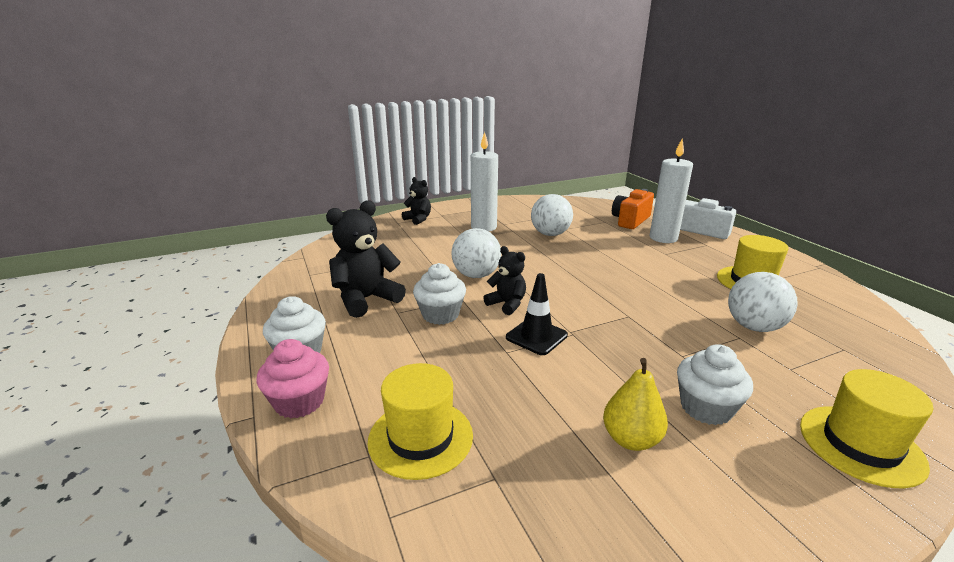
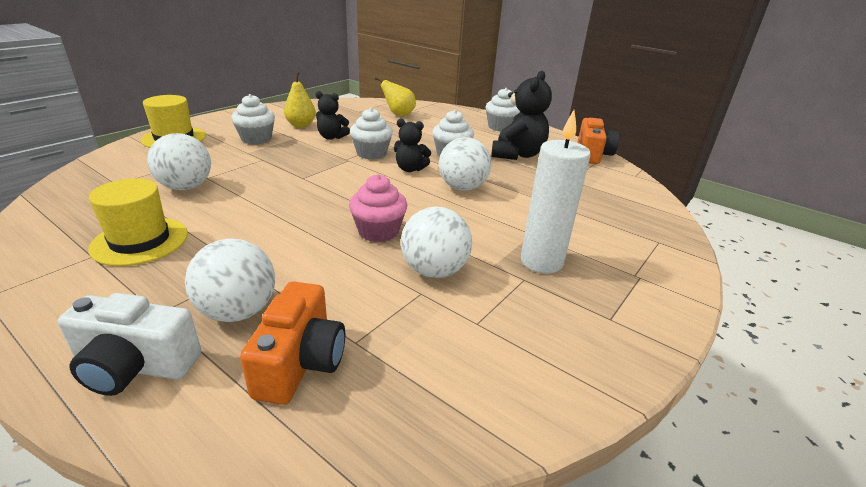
camera: 150 degrees right, 5 degrees up
pink cupcake [257,339,329,419] -> pink cupcake moved to [349,174,407,242]
yellow hat [367,363,473,480] -> yellow pear [375,77,416,116]
black teddy bear [402,177,431,225] -> black teddy bear moved to [316,91,350,140]
black traffic cone [506,273,568,355] -> white cupcake [350,108,393,160]
white candle [650,139,693,243] -> white ball [185,239,275,322]
none -> orange camera [578,118,619,164]

